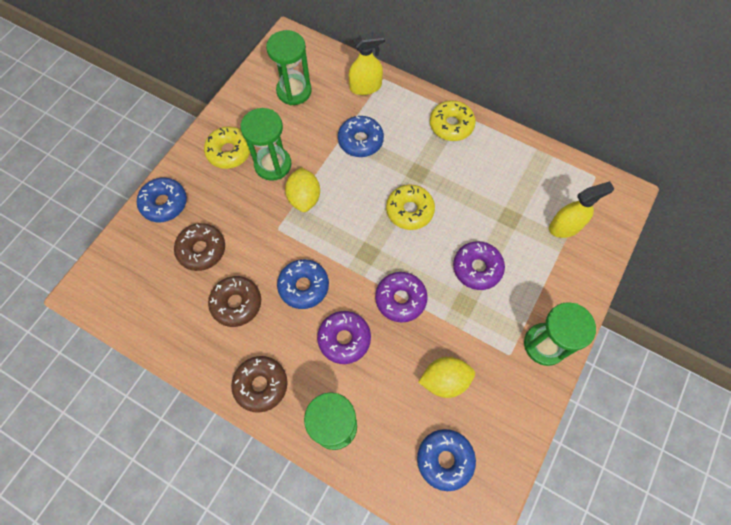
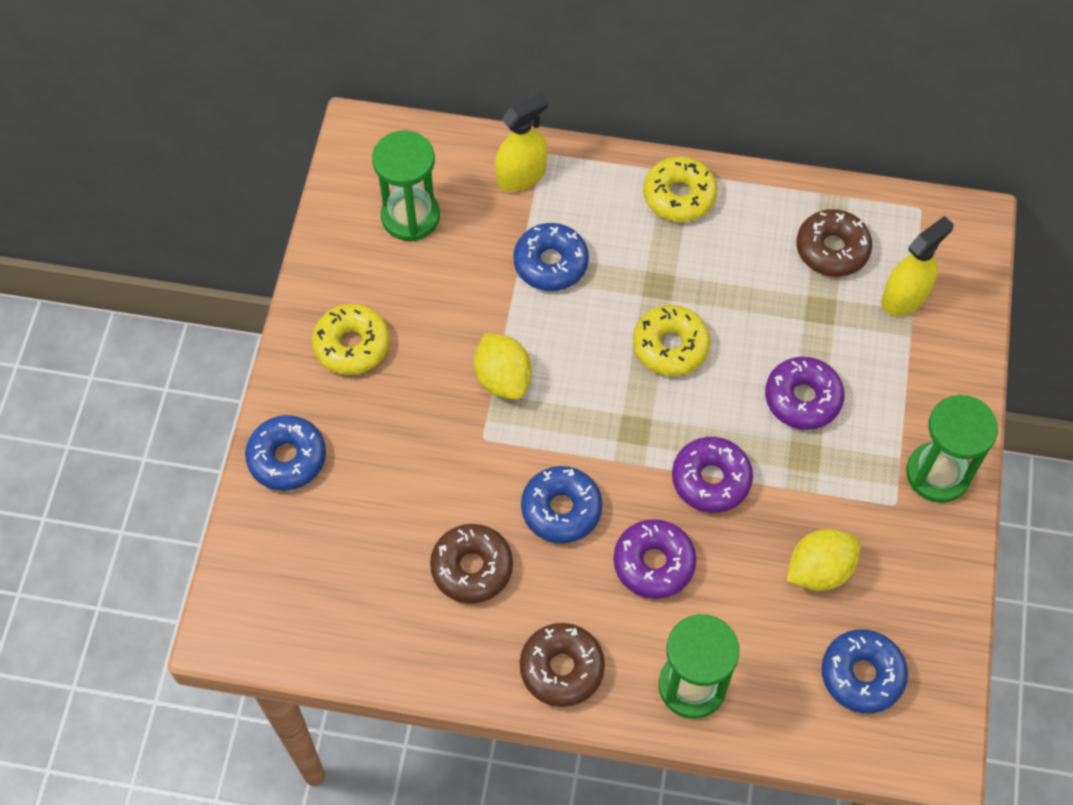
camera: 20 degrees left, 5 degrees down
brown donut [174,223,225,271] -> brown donut moved to [796,209,872,277]
green hourglass [240,108,292,181] -> none

